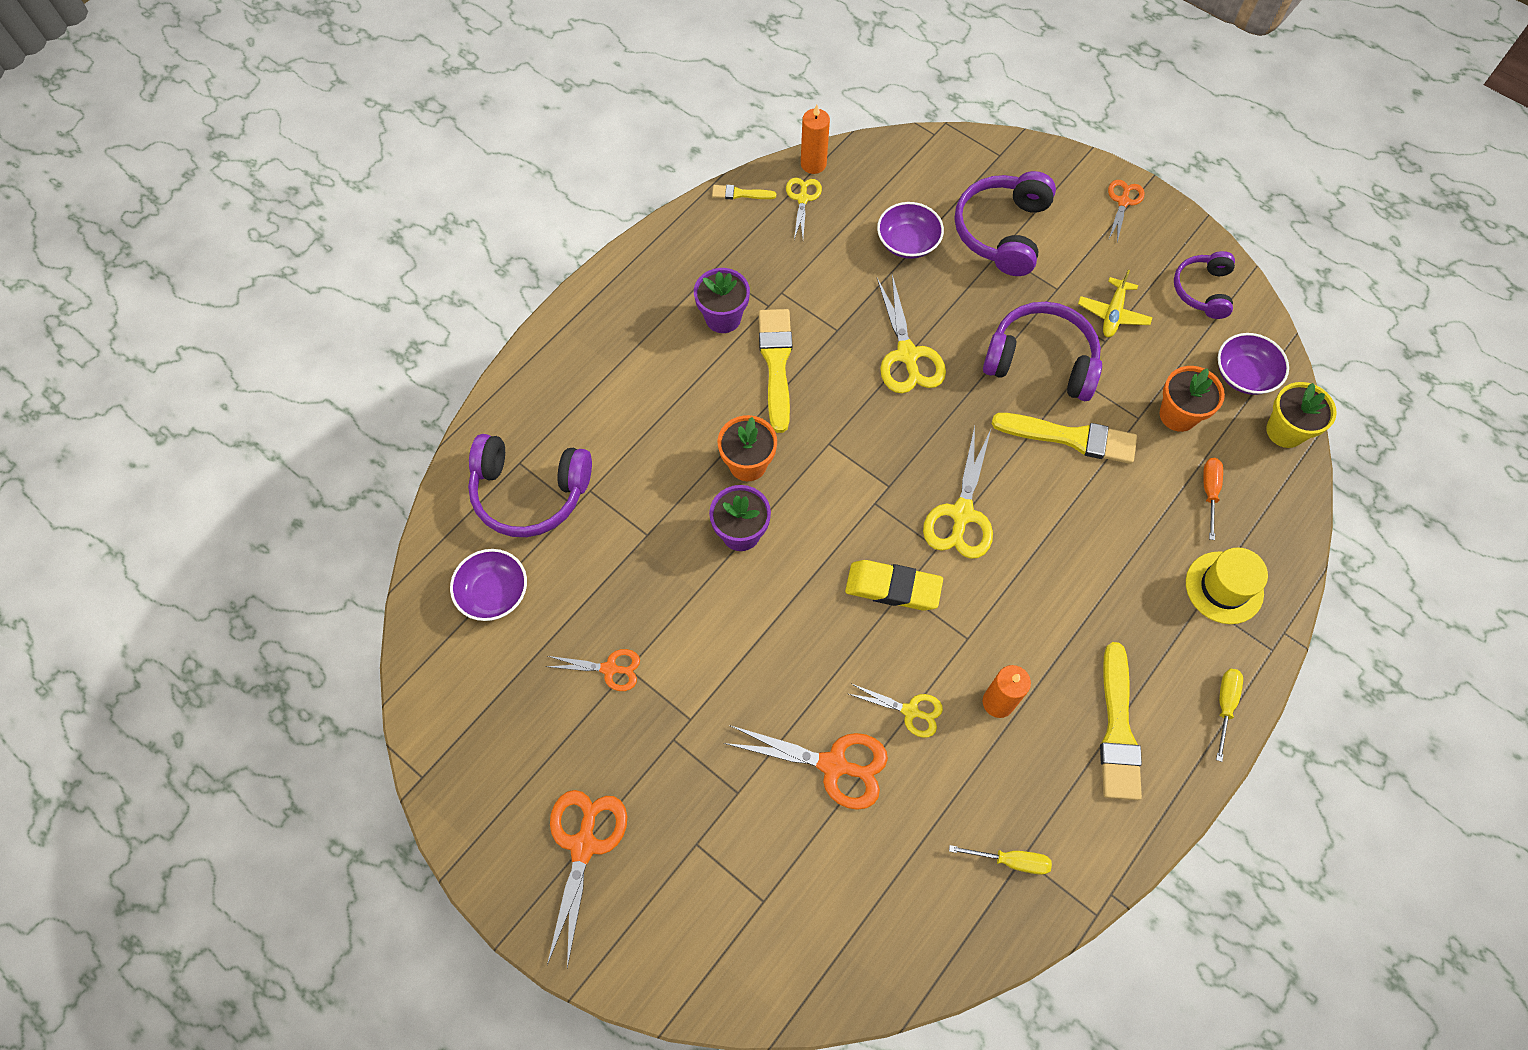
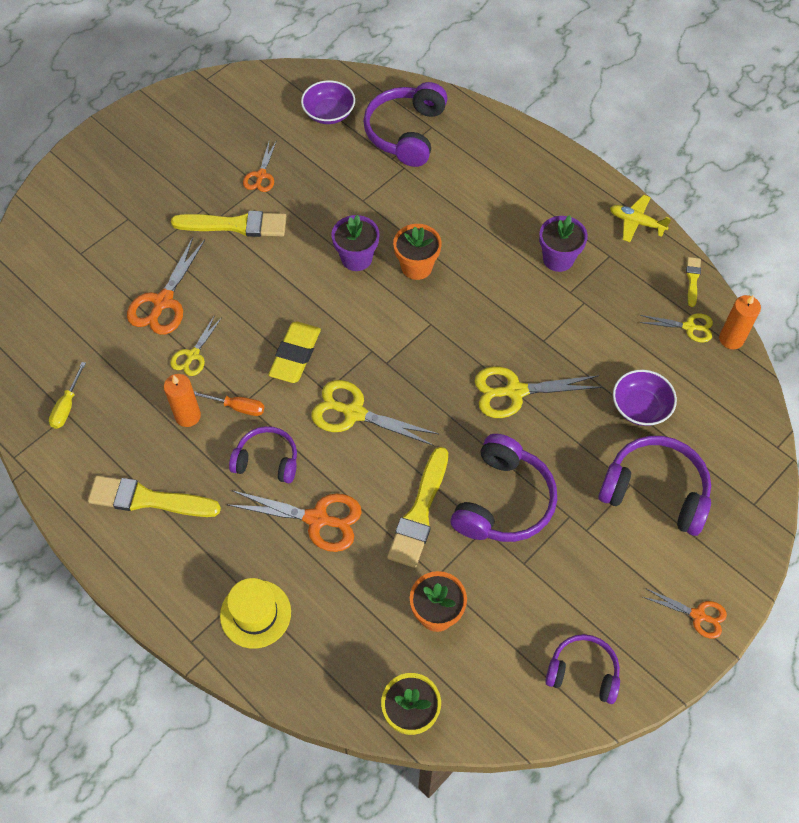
camera: 95 degrees right, 5 degrees down
orange scissors [547,790,627,968] -> orange scissors moved to [228,490,362,552]
yellow brush [759,309,793,433] -> yellow brush moved to [171,211,287,237]
yellow plane [1078,270,1152,337] -> yellow plane moved to [610,195,671,242]
orange screwdriver [1203,458,1223,540] -> orange screwdriver moved to [194,391,264,416]
yellow screwdriver [1216,669,1243,762] -> none
purple bowl [1218,333,1289,395] -> none
none -> purple headphones [229,426,297,483]

